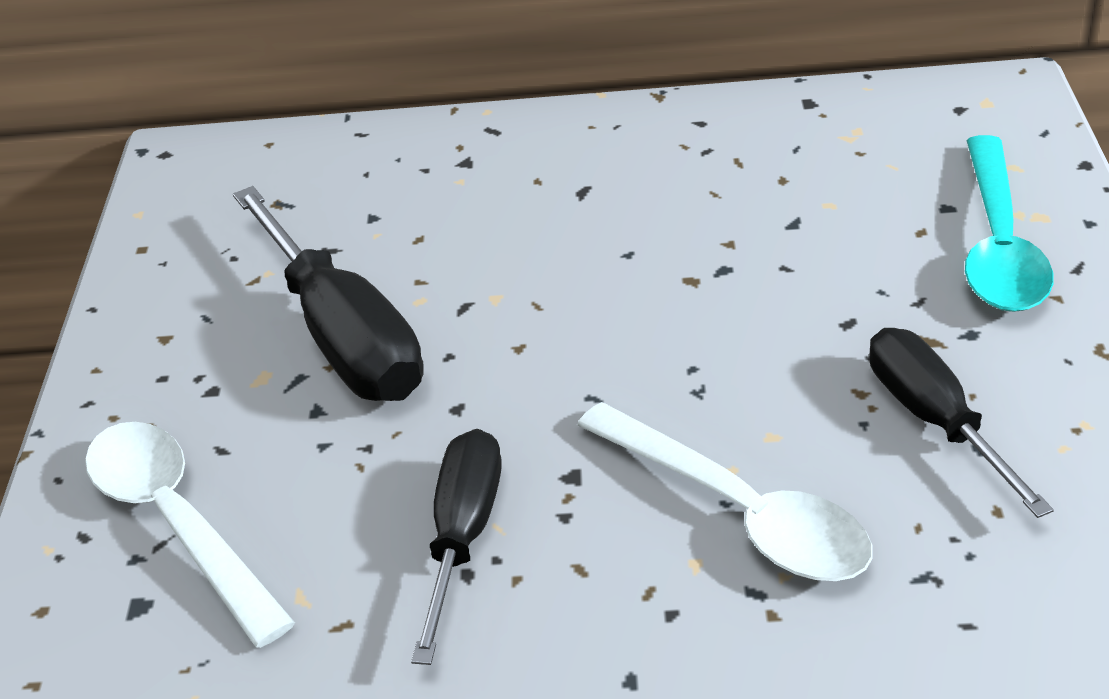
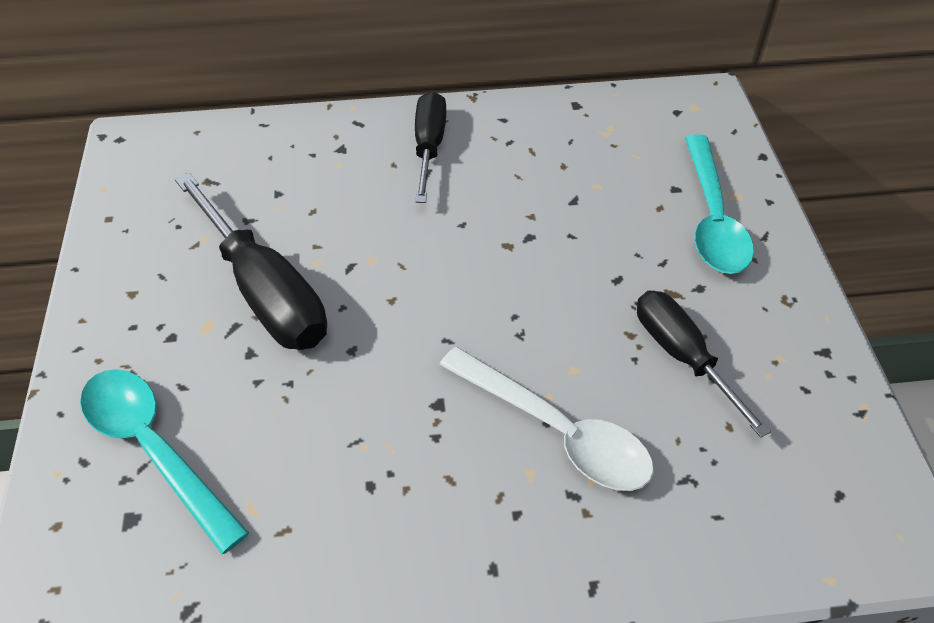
camera: 10 degrees left, 10 degrees up
white spoon [85,422,295,648] -> turquoise spoon [80,369,249,554]
black screwdriver [411,429,502,665] -> black screwdriver moved to [415,91,446,203]

